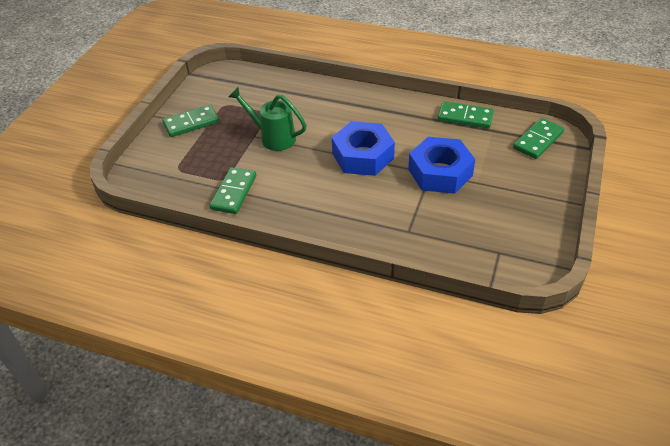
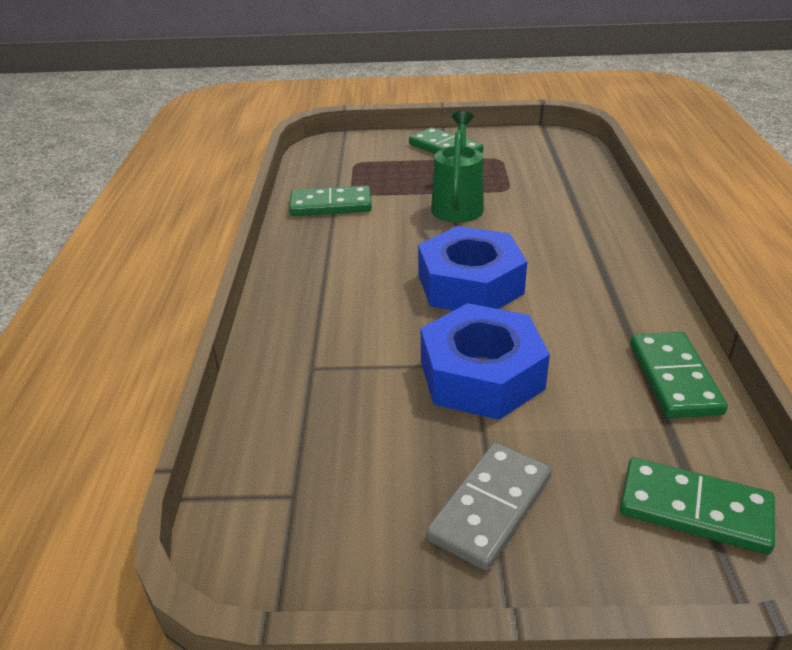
camera: 70 degrees right, 10 degrees down
none -> grey domino [426,443,551,571]

